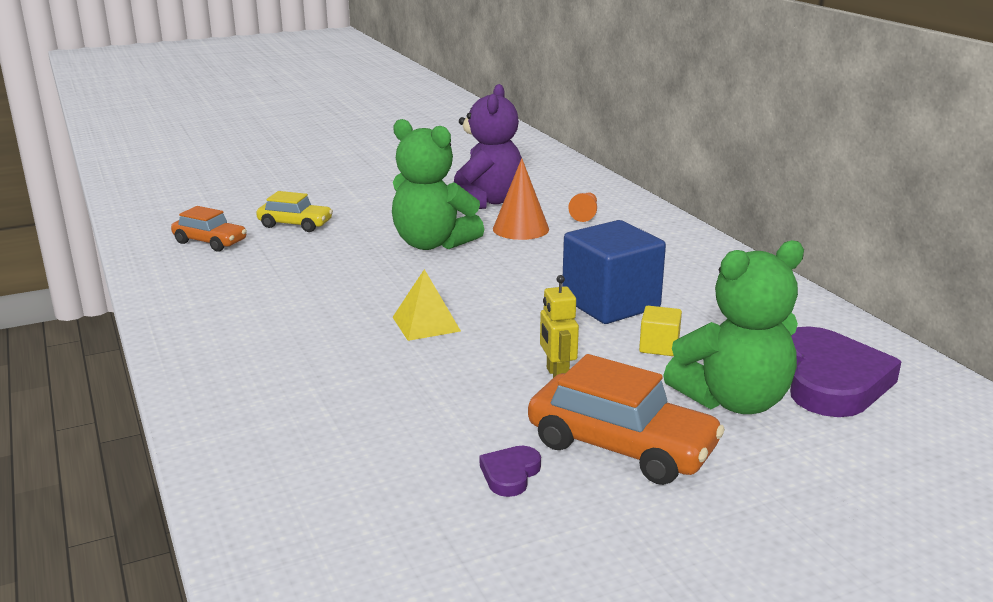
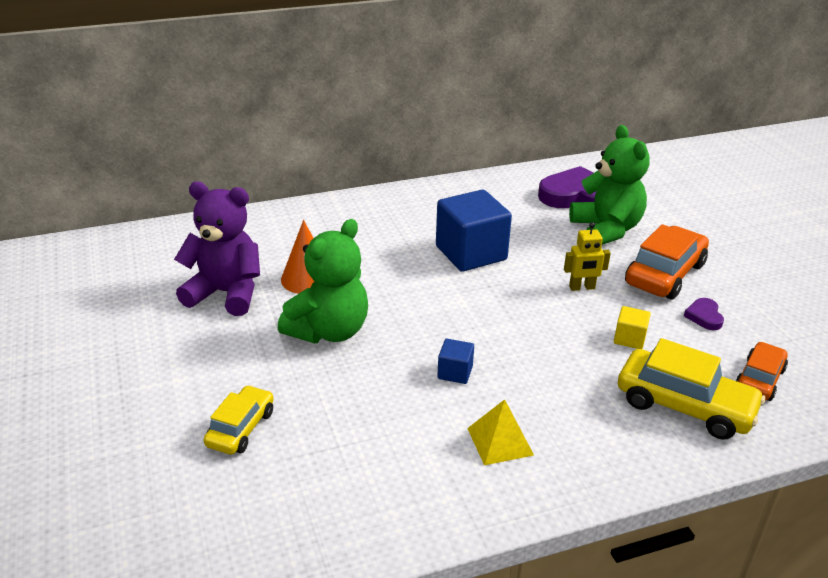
camera: 85 degrees left, 10 degrees up
orange car [171,206,247,251] -> orange car moved to [735,342,788,401]
yellow pyramid [392,269,461,341] -> yellow pyramid moved to [467,399,534,465]
purple heart [480,446,541,497] -> purple heart turned 60 degrees clockwise [684,298,724,330]
orange pawn [568,192,597,222] -> none
yellow cube [639,306,682,356] -> yellow cube moved to [614,306,651,349]
none -> blue cube [437,339,474,384]
none -> yellow car [618,338,765,440]

